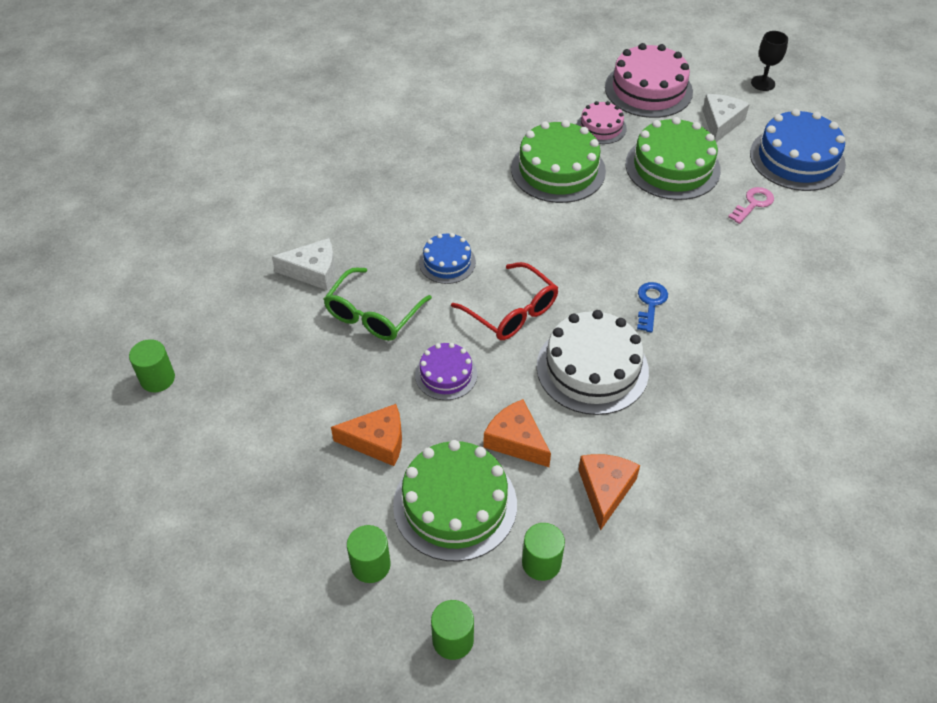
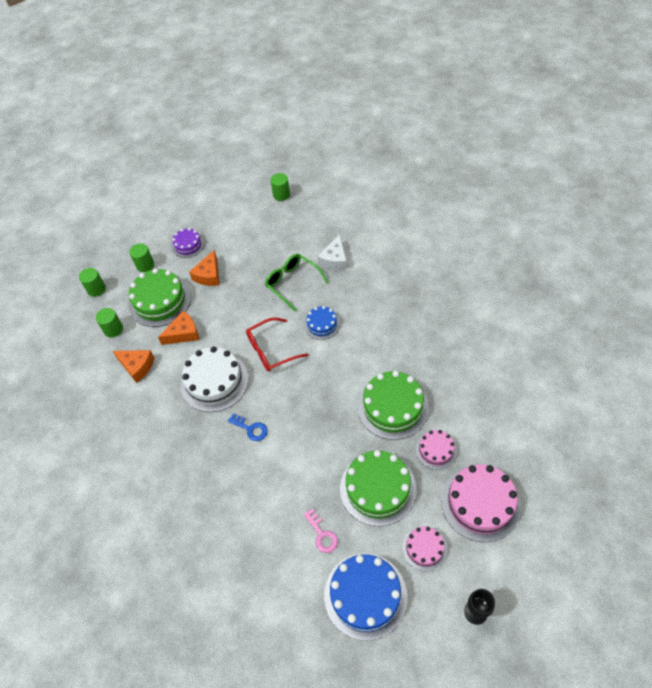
camera: 110 degrees right, 5 degrees up
purple cake [415,343,477,400] -> purple cake moved to [172,228,204,258]
white cheese [703,94,750,142] -> pink cake [402,526,447,571]

